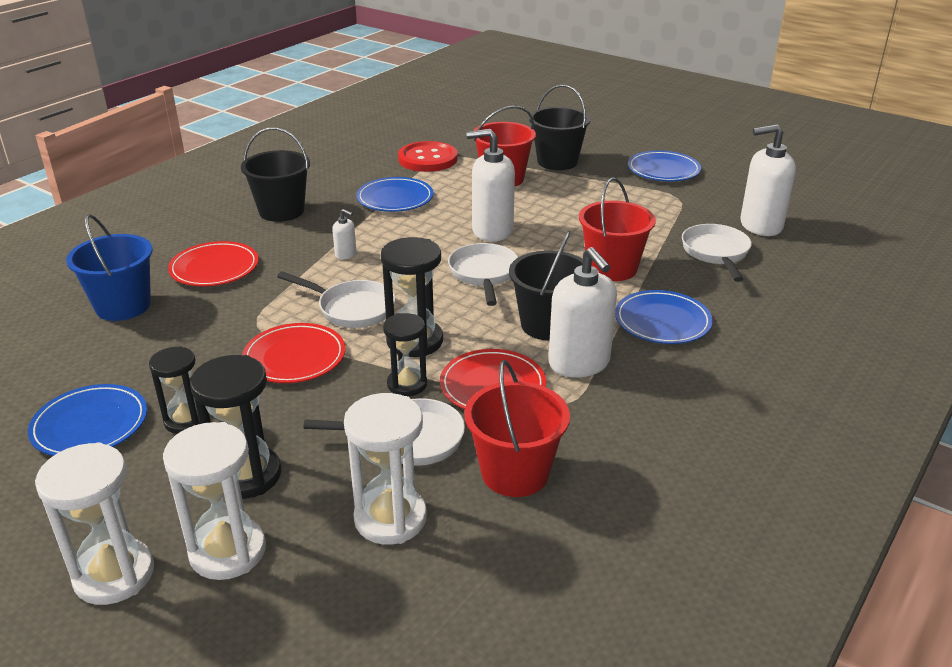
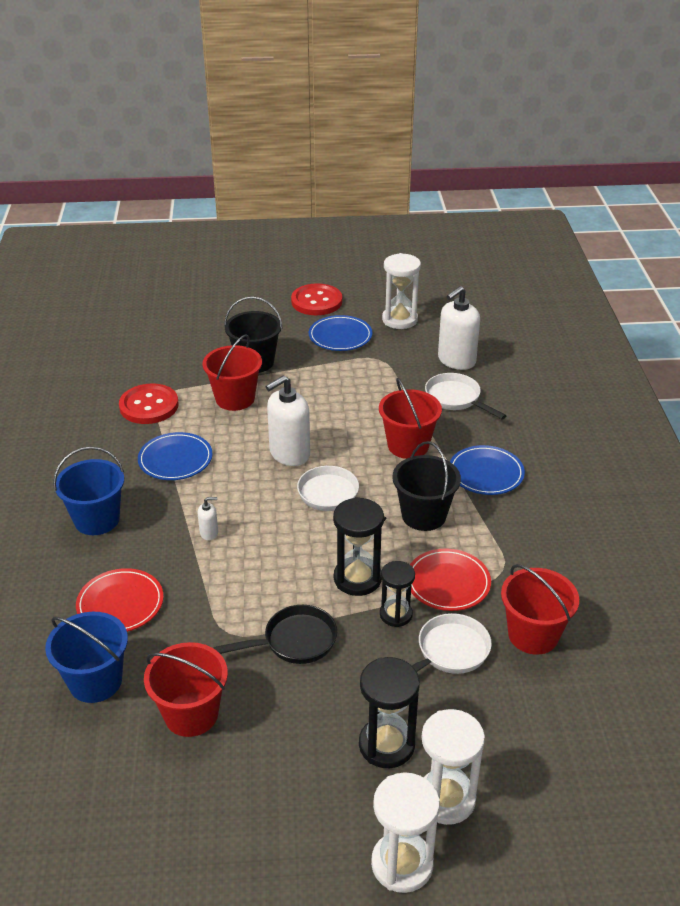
camera: 40 degrees left, 5 degrees up
blue plate [28,384,147,456] -> none
black hourglass [149,346,200,434] -> none
black bucket [241,127,310,222] -> blue bucket [53,446,124,535]
red plate [242,323,345,383] -> black pan [213,605,337,664]
white pan [277,271,395,328] -> none
white hourglass [344,393,427,545] -> white hourglass moved to [382,253,421,329]
white soap dispenser [548,247,617,377] -> none
none -> red bucket [144,642,228,737]
none -> red button [291,283,342,315]

